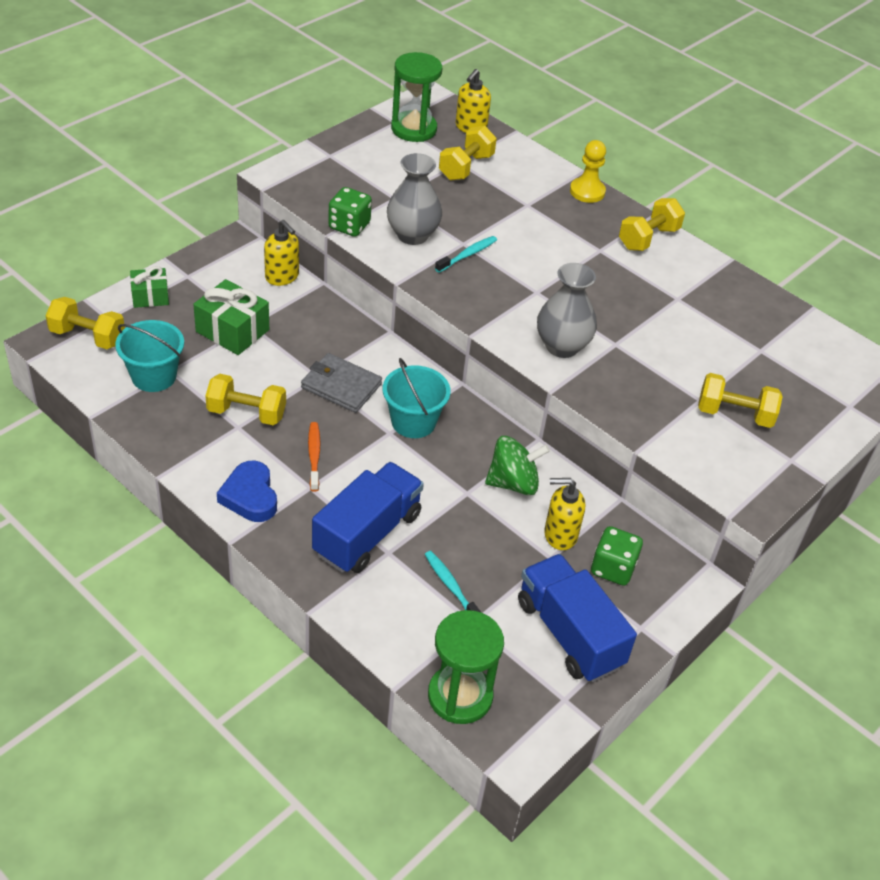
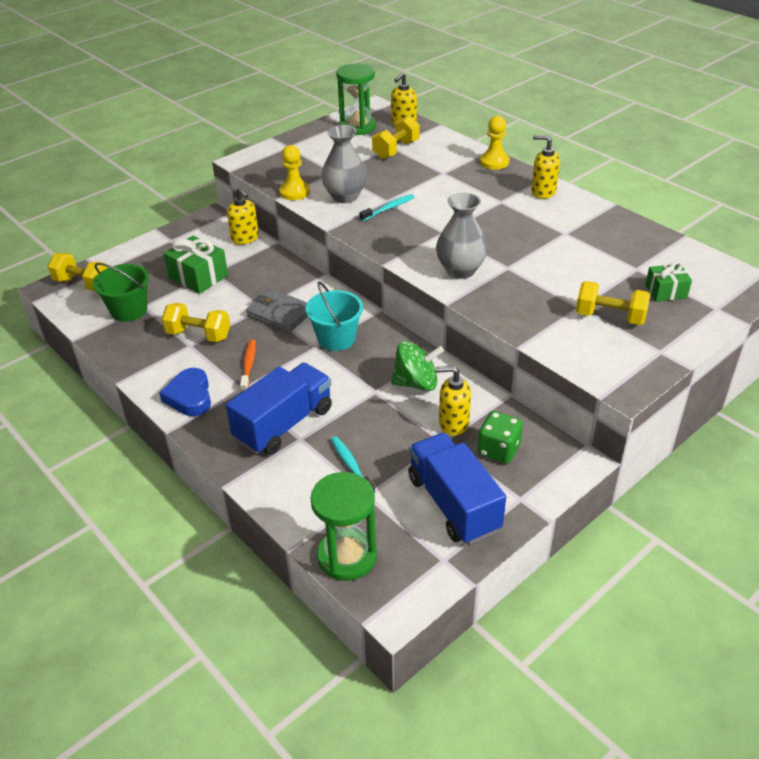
camera: 10 degrees right, 5 degrees down
turquoise bucket [115,320,184,392] -> green bucket [93,263,149,322]
green gift [130,266,169,308] -> green gift moved to [645,261,692,302]
green dice [328,187,372,237] -> yellow pawn [279,145,310,200]
yellow dumbbell [619,198,685,251] -> yellow soap dispenser [531,135,560,199]

